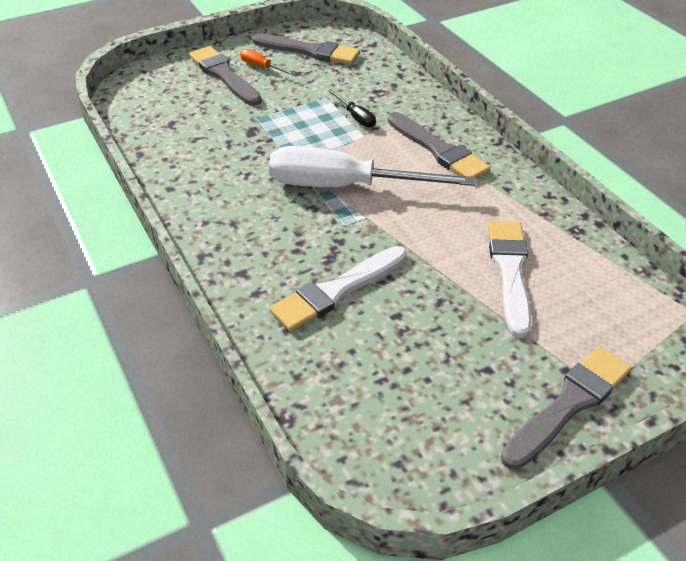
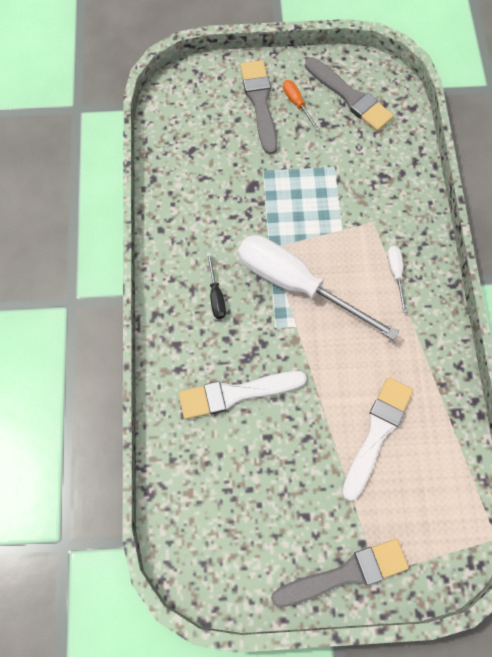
camera: 25 degrees right, 25 degrees up
black screwdriver [328,90,376,128] -> black screwdriver moved to [207,252,226,319]
grey brush [388,112,491,179] -> white screwdriver [387,246,407,313]

